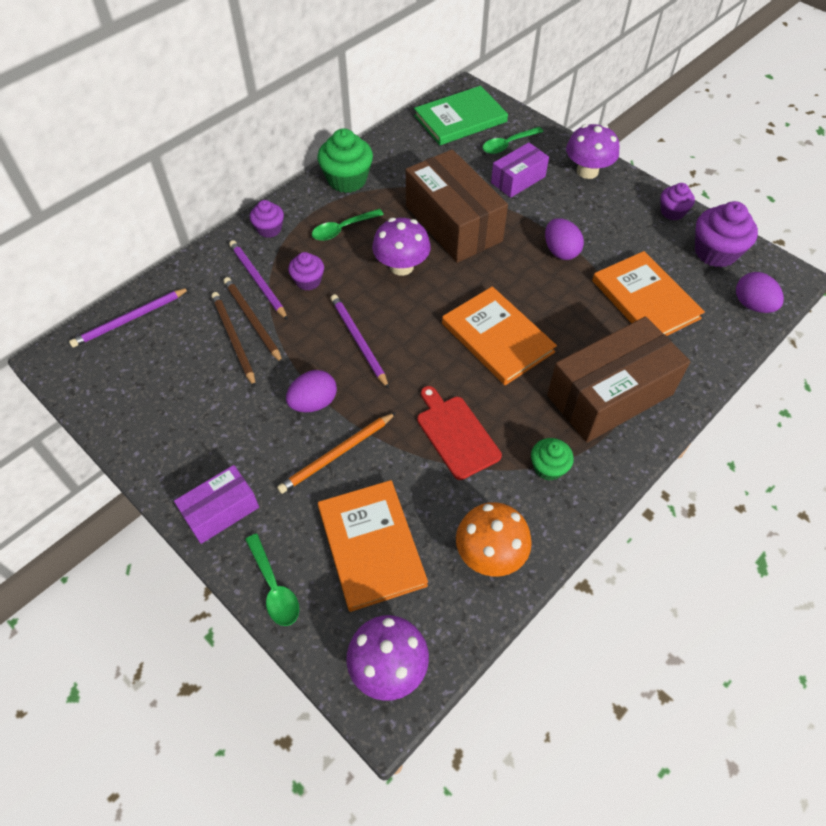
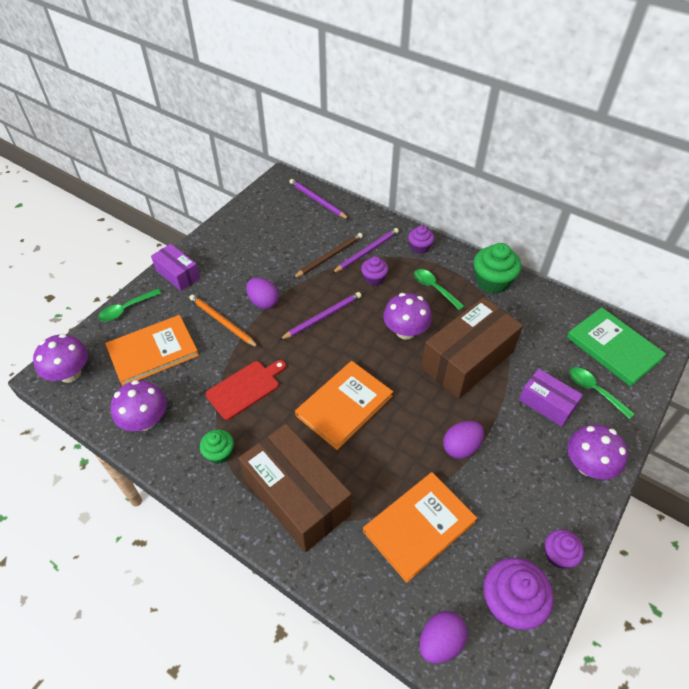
camera: 80 degrees right, 5 degrees down
brown pencil [211,292,256,388] -> none
orange mushroom [456,502,532,577] -> purple mushroom [111,380,167,431]

